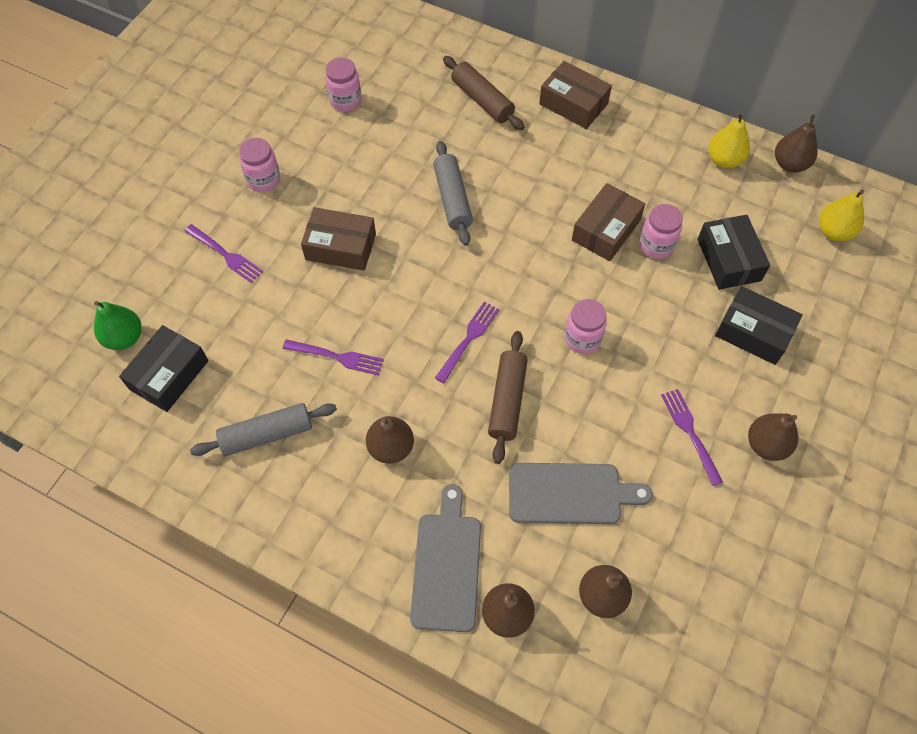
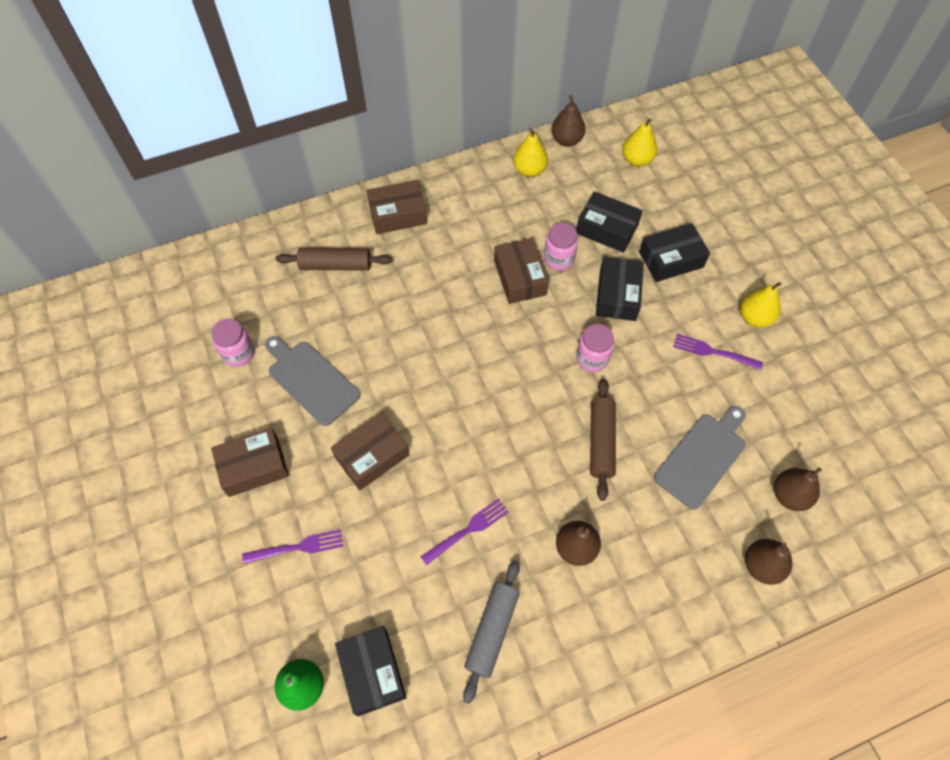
camera: 50 degrees left, 0 degrees up
pink jar [239,138,280,192] -> brown box [211,427,289,497]
grey cutting board [410,484,481,632] -> grey cutting board moved to [265,336,360,426]
grey rolling pin [433,141,473,246] -> none
purple fork [435,301,499,383] -> none
brown rolling pin [488,331,528,464] -> brown rolling pin turned 45 degrees clockwise [590,379,616,501]
brown pear [748,413,798,461] -> yellow pear [740,282,781,327]
none -> black box [596,257,644,321]

